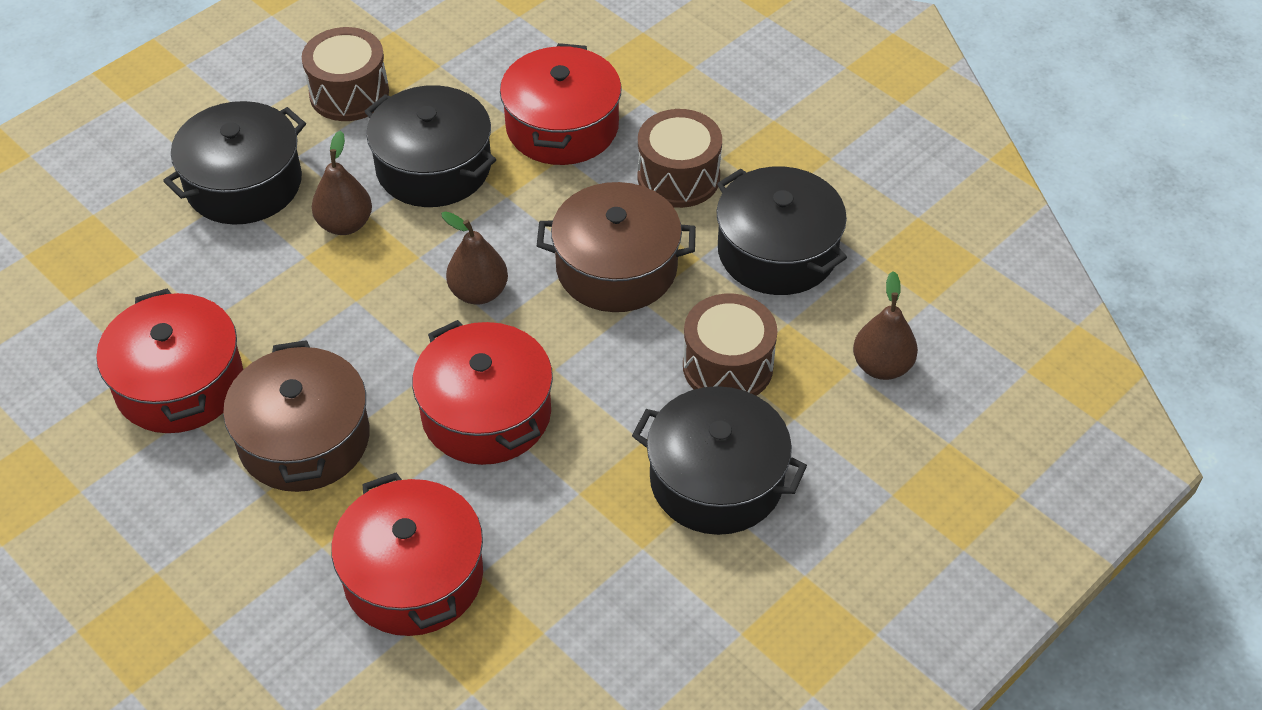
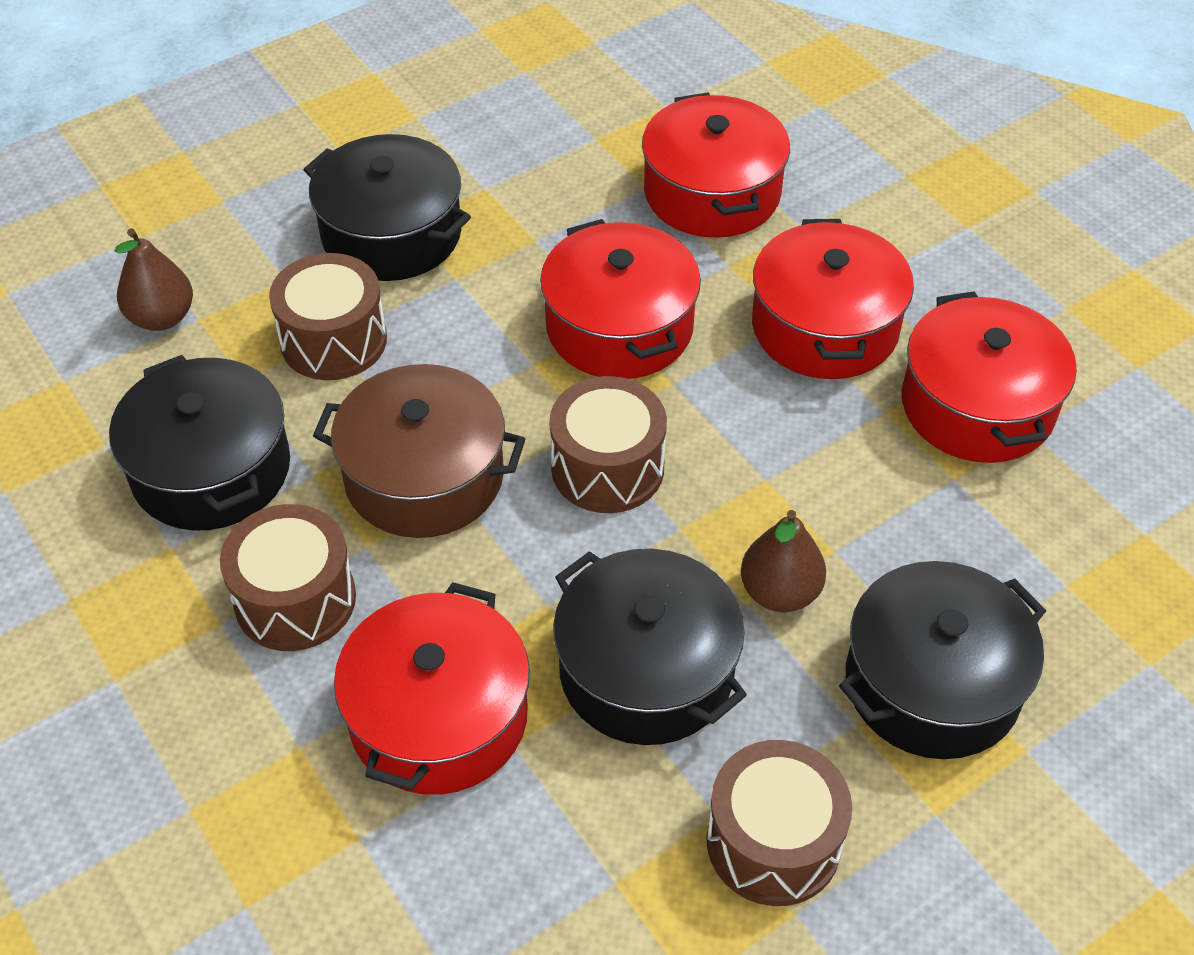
camera: 170 degrees left, 0 degrees up
brown pot [223,340,370,492] -> red pot [752,219,914,379]
brown pear [441,212,508,305] -> brown drum [549,376,667,513]

